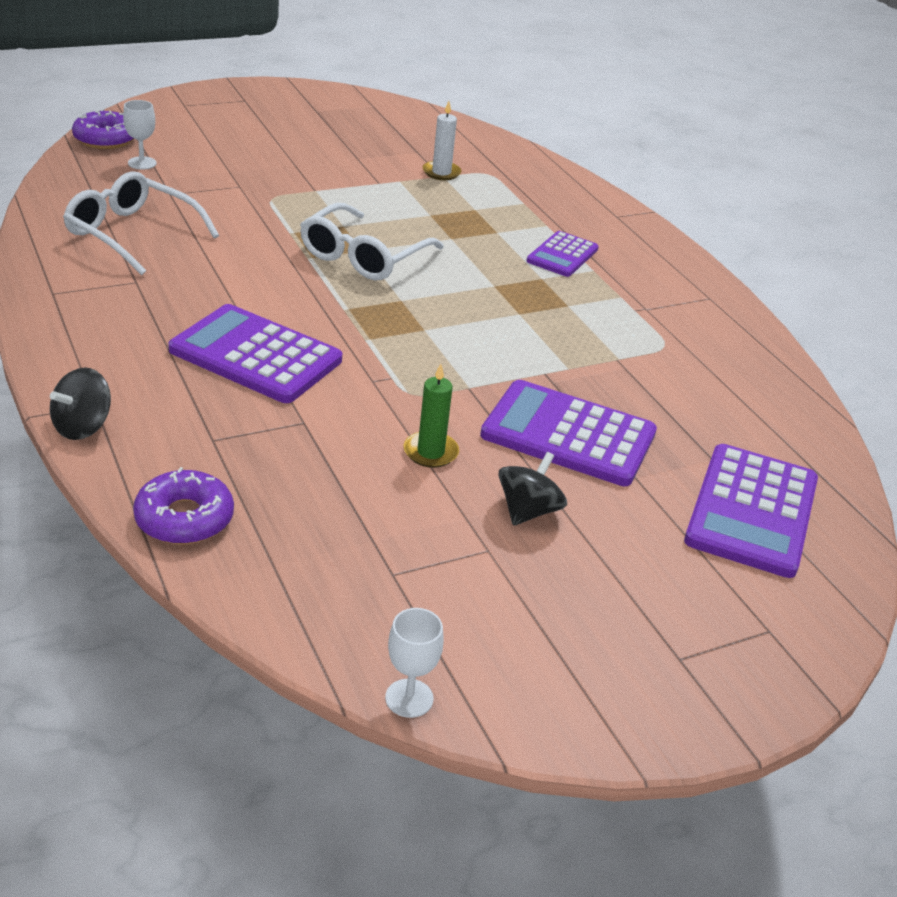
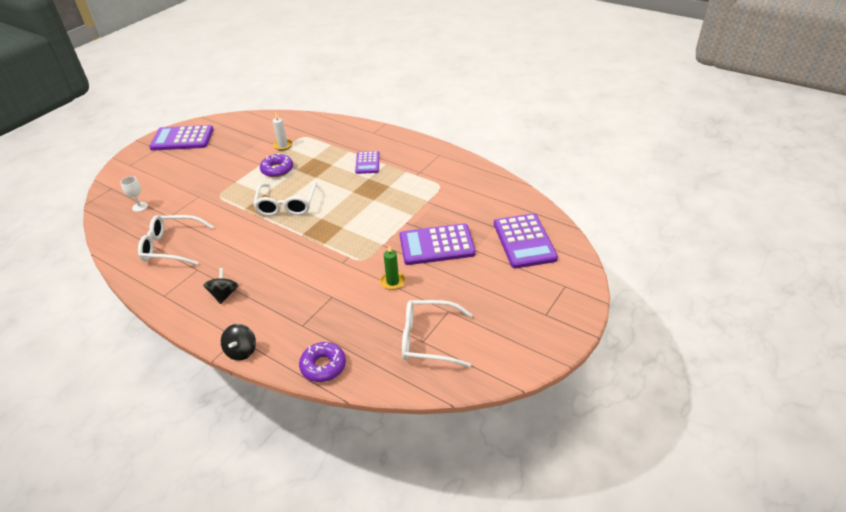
camera: 25 degrees left, 5 degrees up
purple donut [72,109,134,149] -> purple donut moved to [260,154,293,177]
purple calculator [168,304,342,403] -> purple calculator moved to [149,125,214,151]
white goblet [385,608,444,718] -> none
black spinning top [498,452,567,526] -> black spinning top moved to [203,268,239,304]
none -> white glasses [402,300,473,367]

